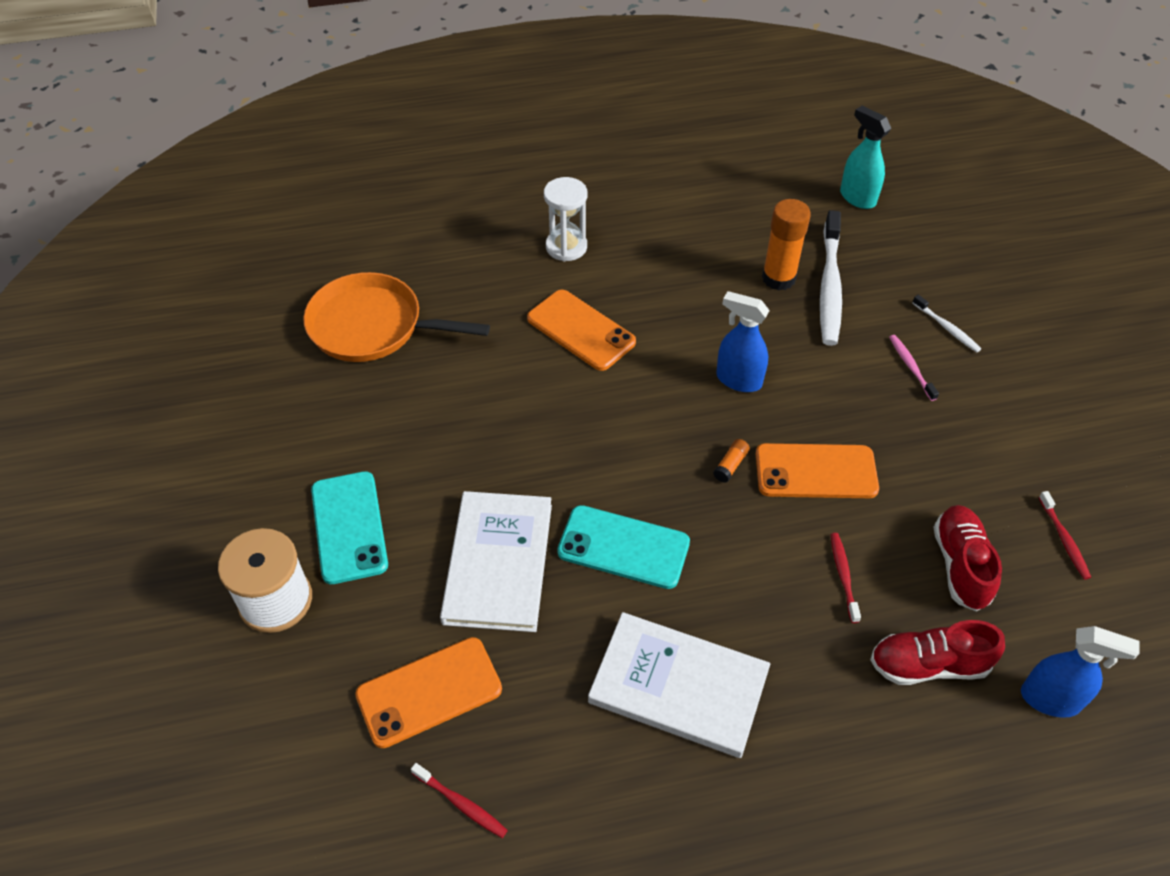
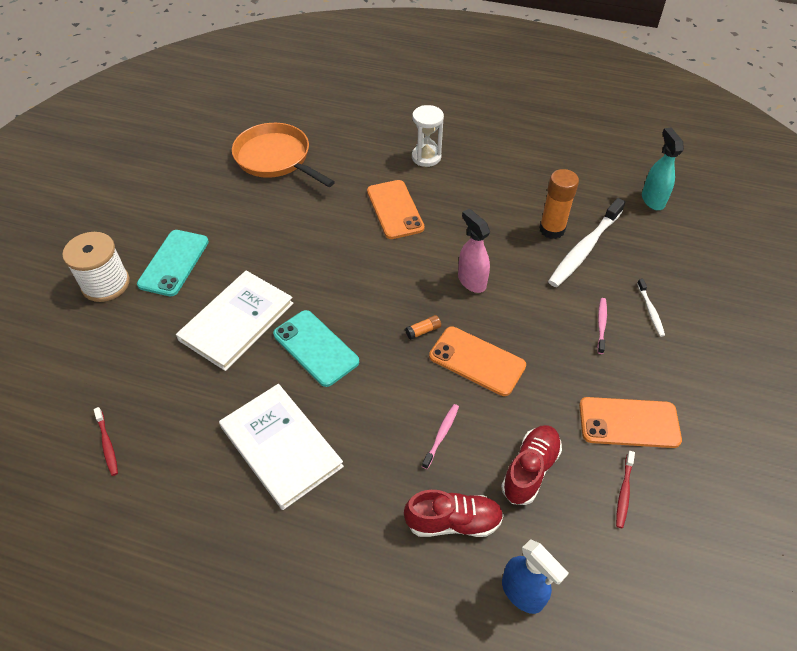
camera: 30 degrees right, 0 degrees up
orange phone [355,637,502,748] -> orange phone moved to [579,397,682,448]
blue spray bottle [716,291,770,392] -> pink spray bottle [458,209,490,293]
red toothbrush [830,533,861,623] -> pink toothbrush [422,404,459,469]
red shoe [870,620,1005,685] -> red shoe turned 150 degrees clockwise [404,490,504,537]

